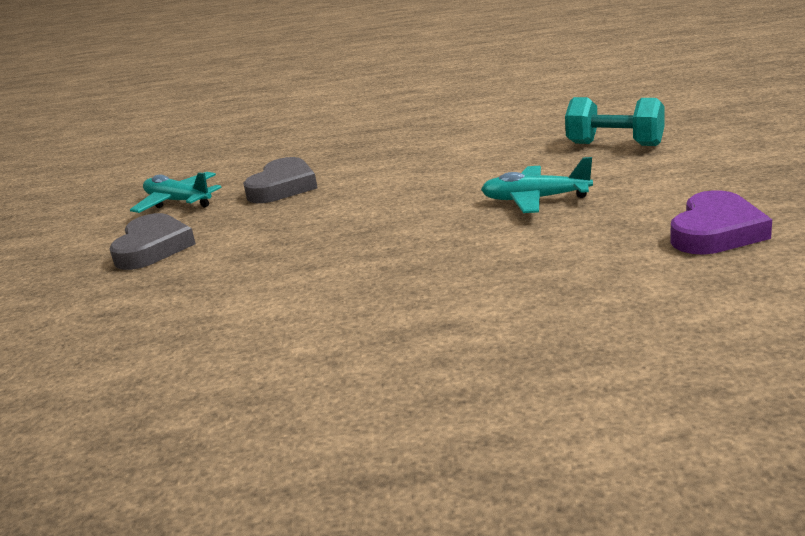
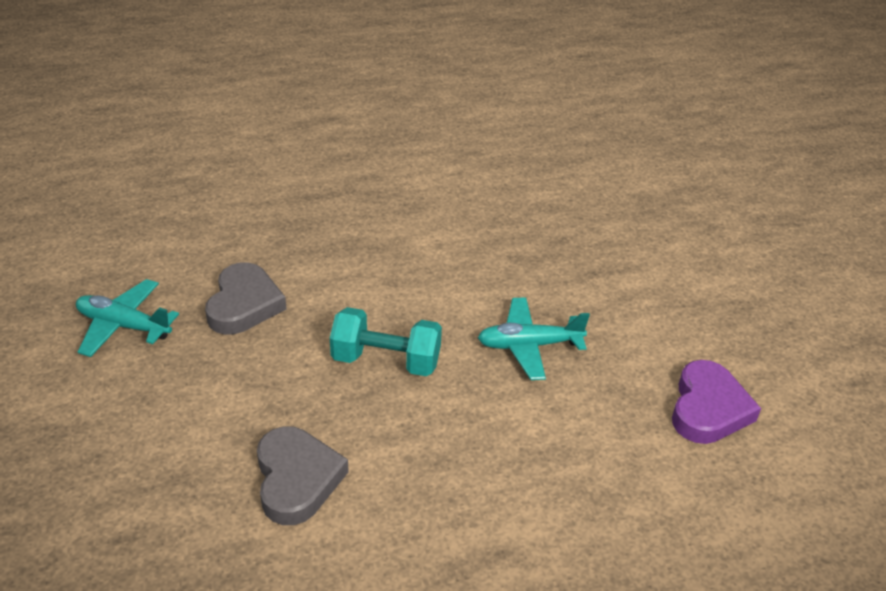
camera: 20 degrees left, 15 degrees up
grey heart [110,213,196,270] -> grey heart moved to [257,426,349,525]
turquoise dumbbell [565,97,665,146] -> turquoise dumbbell moved to [330,307,442,376]

